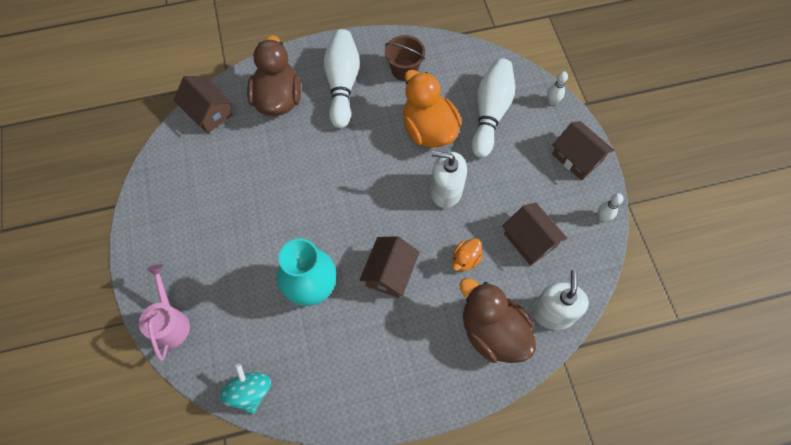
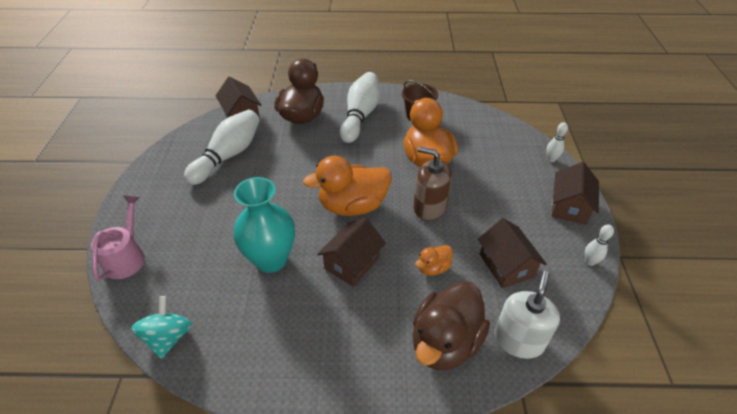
camera: 15 degrees right, 20 degrees down
white soap dispenser [430,151,467,208] -> brown soap dispenser [414,147,452,221]
brown duck [460,278,536,363] -> brown duck turned 120 degrees counterclockwise [413,281,490,370]
white bowling pin [471,58,515,158] -> white bowling pin moved to [184,110,260,185]
brown house [552,121,614,180] -> brown house turned 45 degrees clockwise [552,162,599,225]
none -> orange duck [303,156,392,216]

